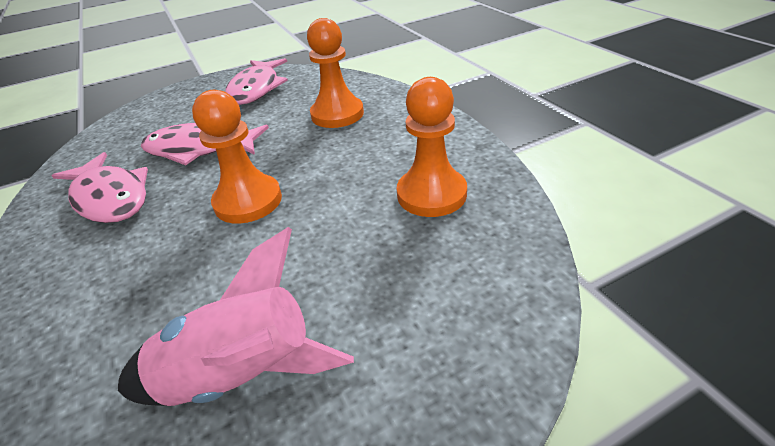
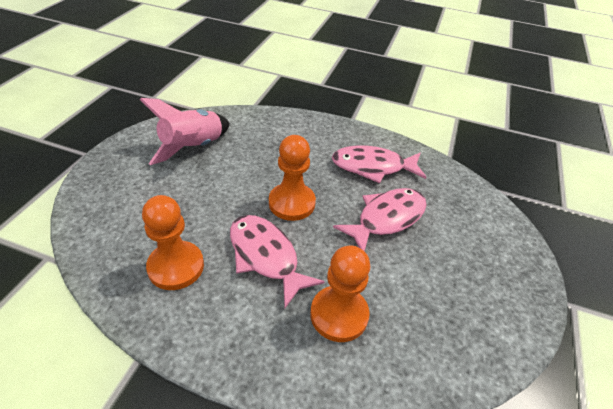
camera: 130 degrees right, 5 degrees up
pink fish [225,58,288,105] -> pink fish moved to [230,215,325,308]

